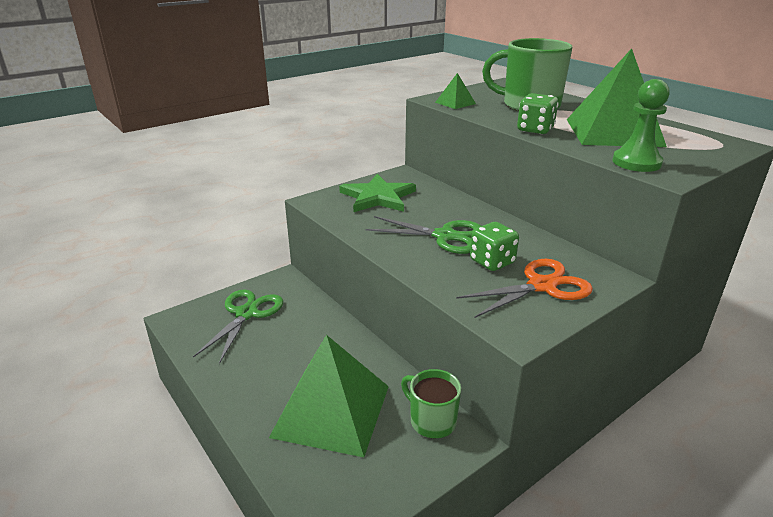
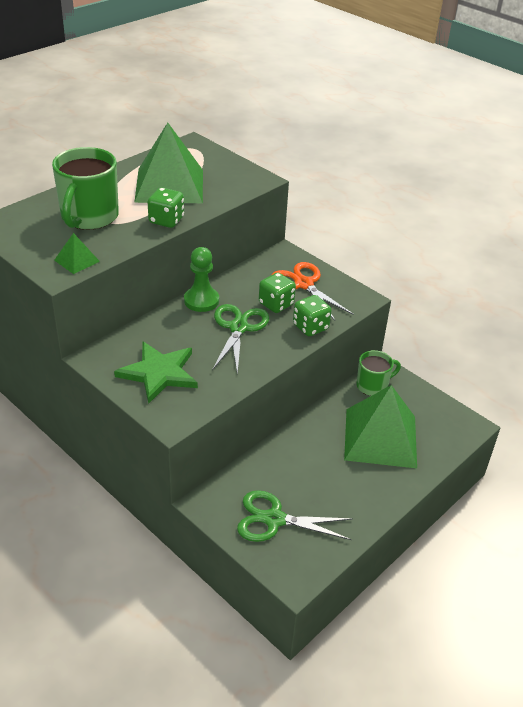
camera: 100 degrees left, 10 degrees up
green mug [401,369,461,439] -> green mug turned 150 degrees counterclockwise [356,350,401,396]
green pawn [612,79,670,172] -> green pawn moved to [184,247,219,312]
none -> green dice [293,295,332,336]

